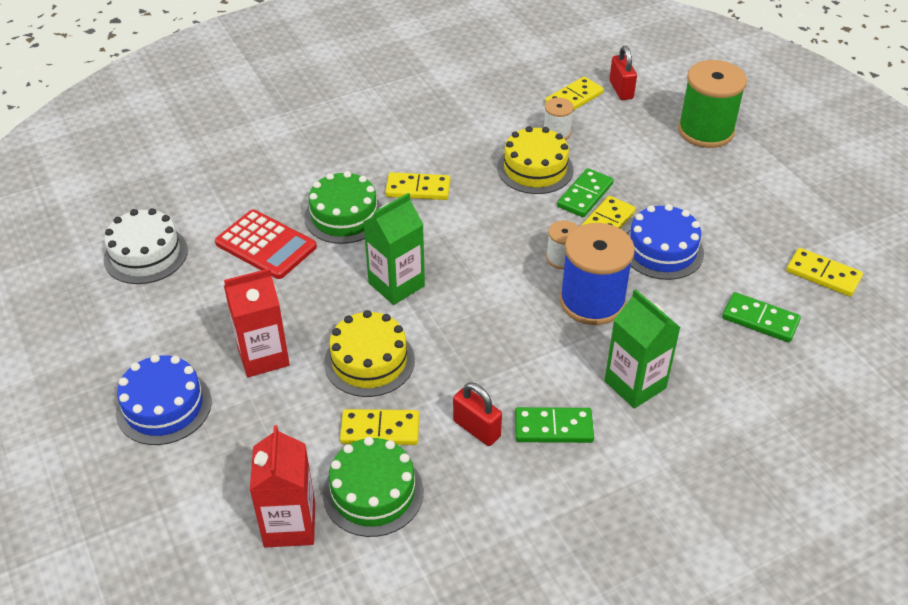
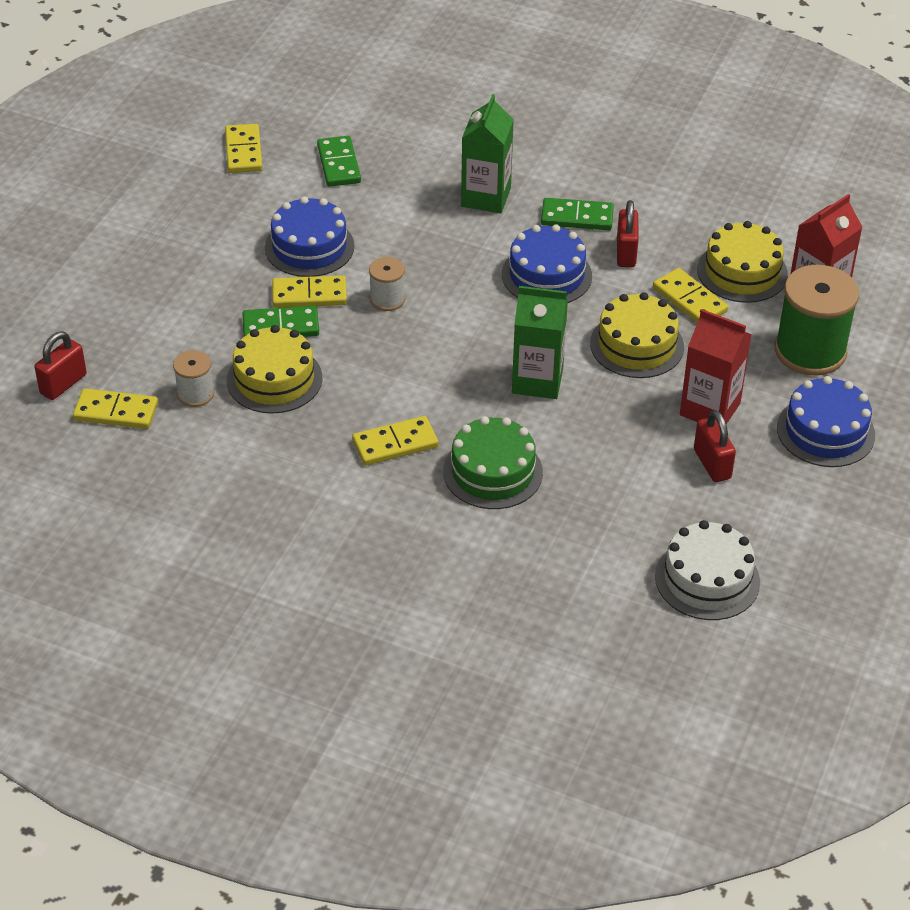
camera: 130 degrees left, 0 degrees up
red calculator [215,210,317,279] -> none
green cake [323,437,423,537] -> yellow cake [697,221,788,303]
yellow domino [385,172,450,200] -> yellow domino turned 75 degrees counterclockwise [352,416,439,466]
green domino [515,407,594,443] -> green domino turned 45 degrees counterclockwise [541,198,614,230]
blue spool [559,223,635,325] -> none
green spool [678,60,747,148] -> green spool moved to [775,265,859,376]
none -> blue cake [502,224,592,303]
none -> red padlock [694,410,736,482]

